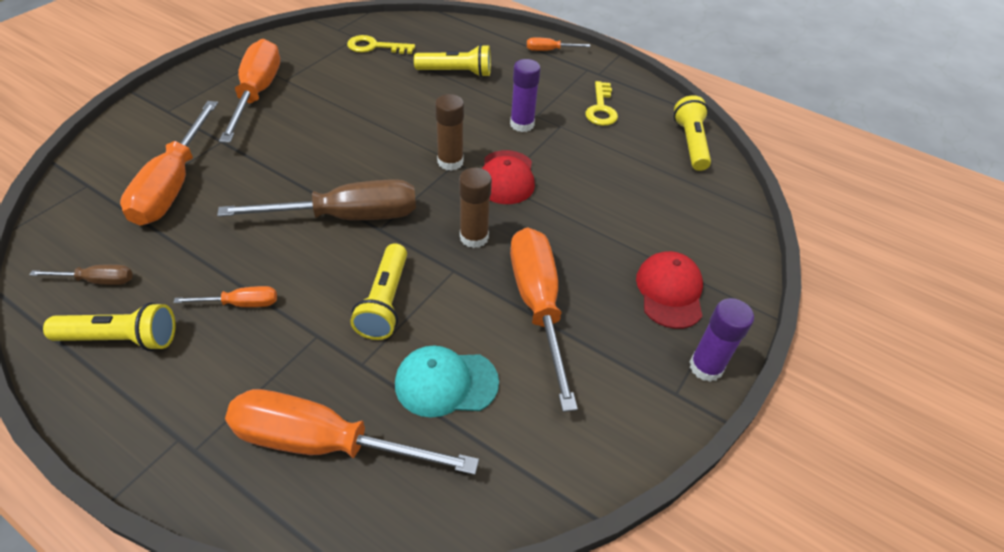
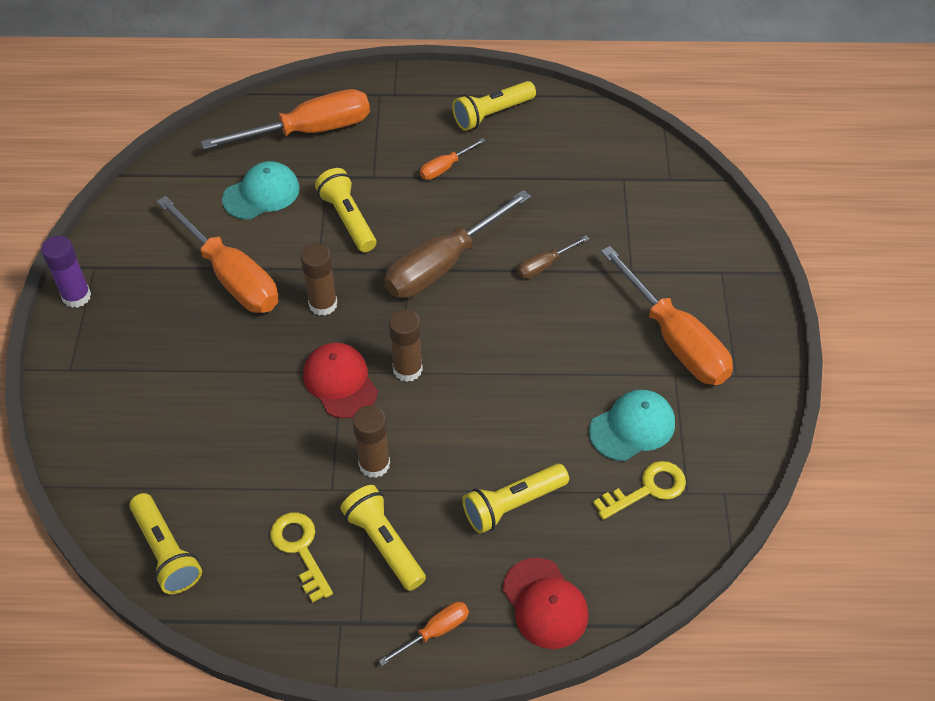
camera: 150 degrees right, 5 degrees up
brown screwdriver [29,264,133,285] -> brown screwdriver moved to [517,236,589,279]
orange screwdriver [120,101,218,226] -> none
purple glue stick [510,59,541,132] -> brown glue stick [352,406,390,478]
red cap [636,251,703,329] -> red cap moved to [502,557,589,649]
none -> yellow flashlight [340,485,426,591]
none -> turquoise cap [589,390,675,461]

